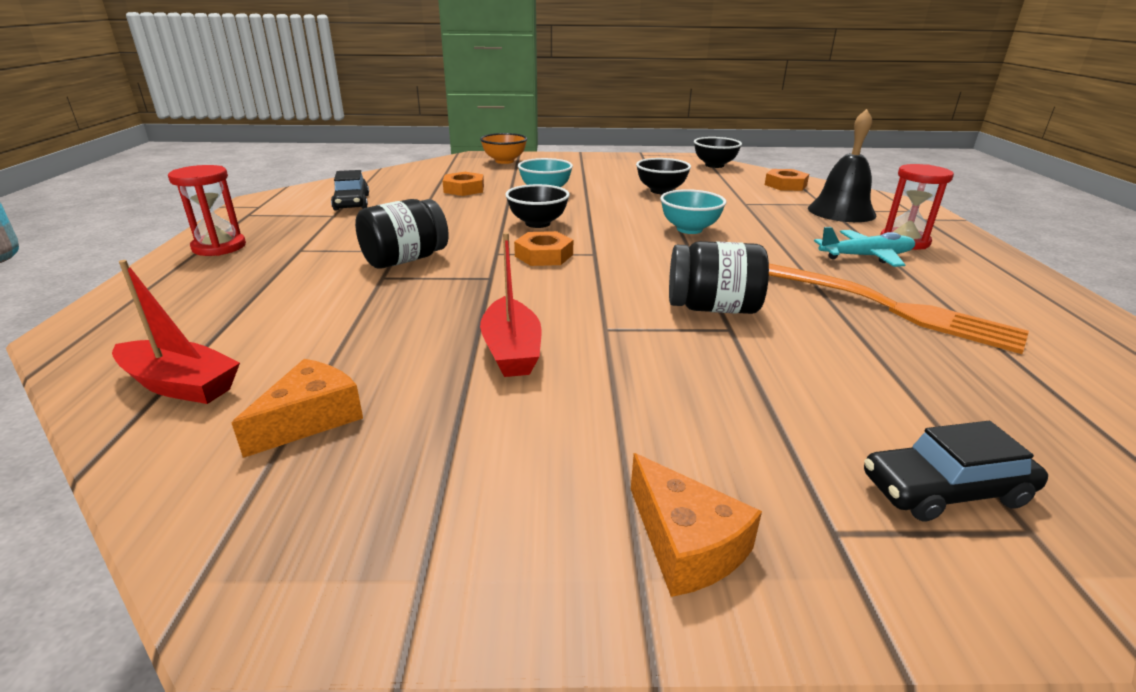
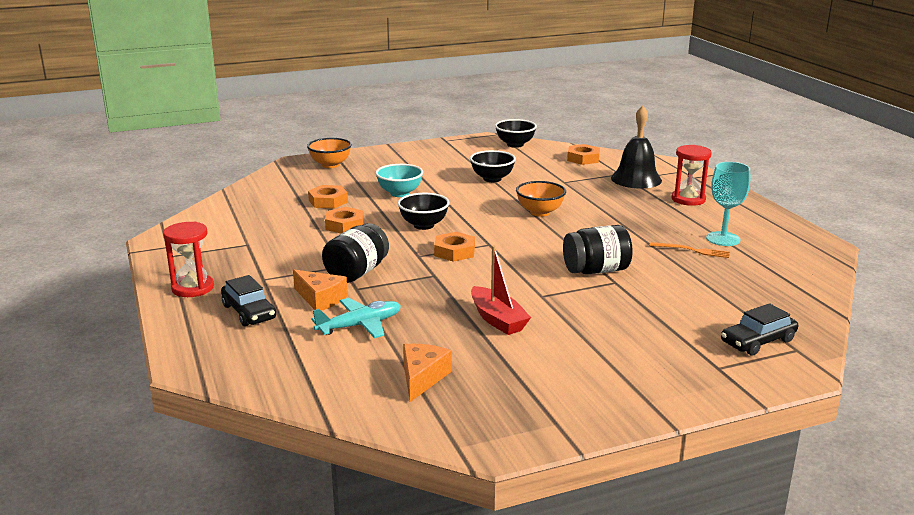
camera: 20 degrees left, 5 degrees down
red boat [112,260,240,404] -> none
black car [331,170,369,211] -> black car moved to [221,275,276,326]
orange cheese [631,453,762,597] -> orange cheese moved to [293,270,348,311]
turquoise bowl [660,189,726,234] -> orange bowl [516,181,566,217]
orange fork [769,264,1029,354] -> orange fork [650,242,730,258], size x0.44
turquoise plane [814,227,915,267] -> turquoise plane moved to [311,298,401,338]
none -> orange nut [325,207,364,233]
none -> turquoise goblet [706,162,750,246]

